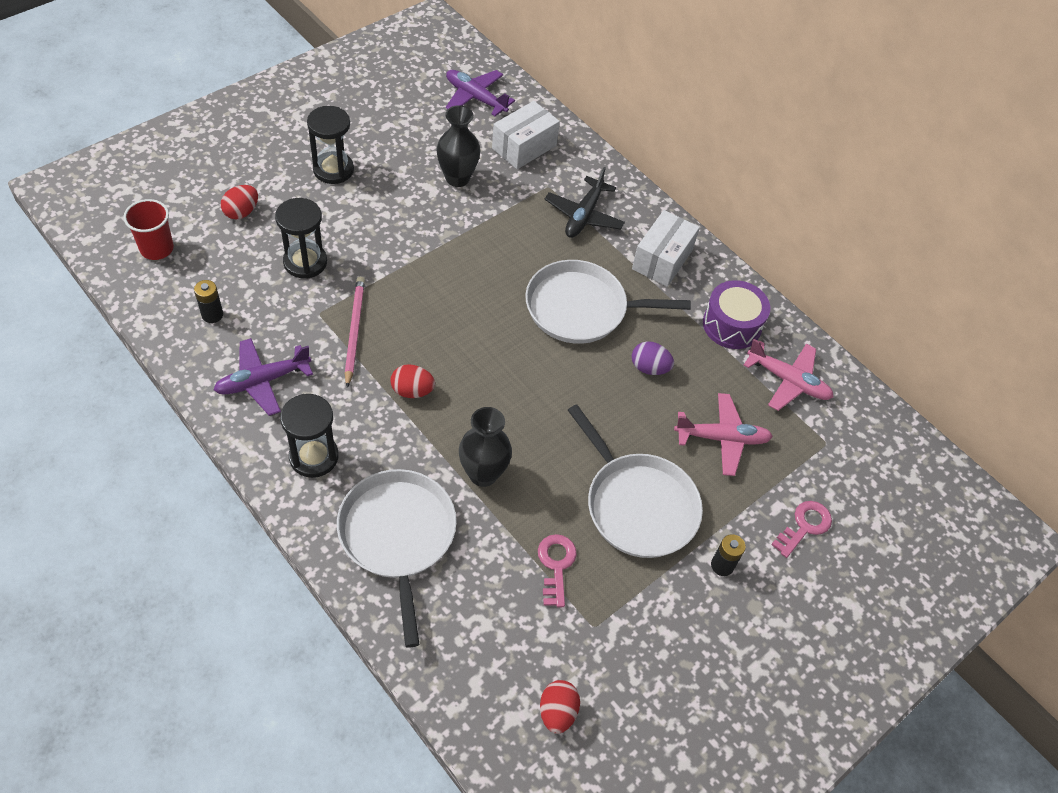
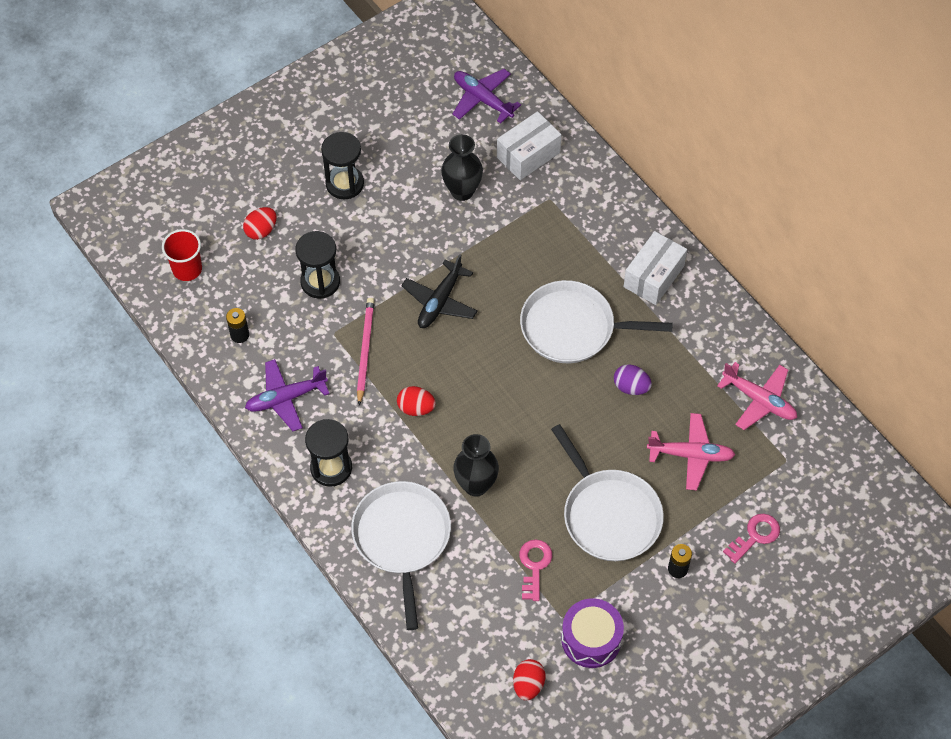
camera: 10 degrees right, 5 degrees up
black plane [545,167,625,238] -> black plane moved to [401,254,478,328]
purple drum [703,280,770,349] -> purple drum moved to [561,598,624,668]

